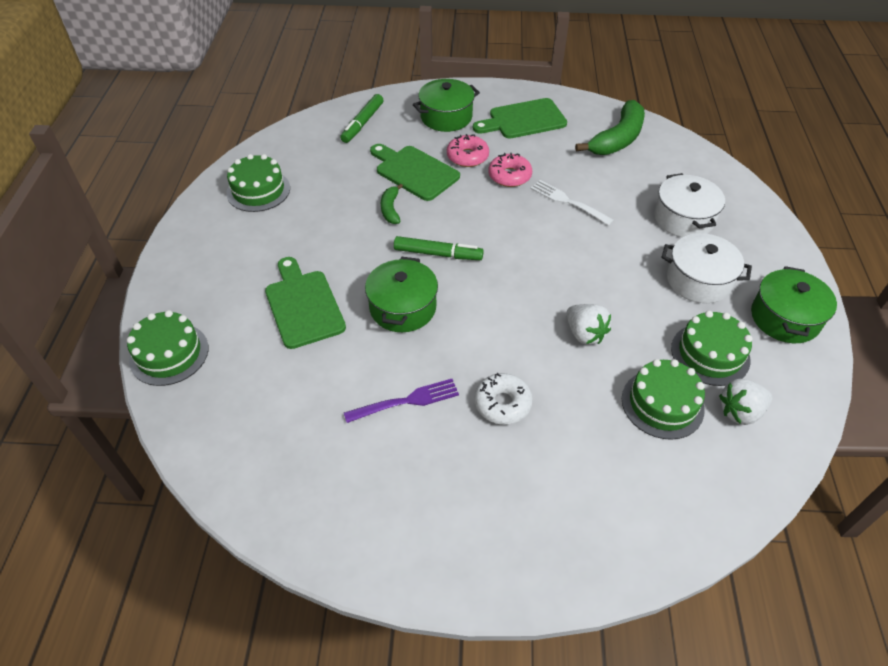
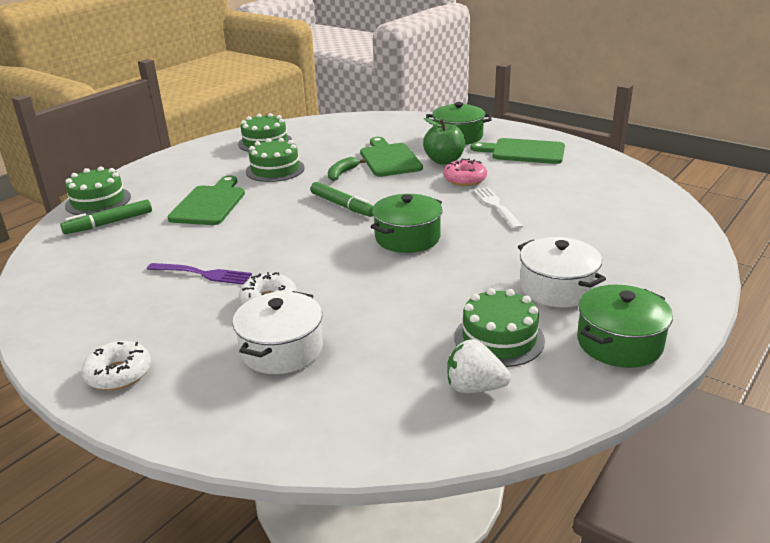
camera: 35 degrees right, 20 degrees down
green marker [340,94,383,143] -> green marker moved to [60,199,152,234]
green pot [365,257,438,332] -> green pot moved to [371,194,443,253]
pink donut [447,134,489,167] -> green apple [423,118,465,165]
white strawberry [567,304,611,345] -> none
green banana [575,100,645,155] -> none
green cake [622,359,705,440] -> green cake moved to [246,138,305,182]
white pot [654,173,725,237] -> white pot moved to [233,291,323,374]
none -> white donut [81,341,151,390]

